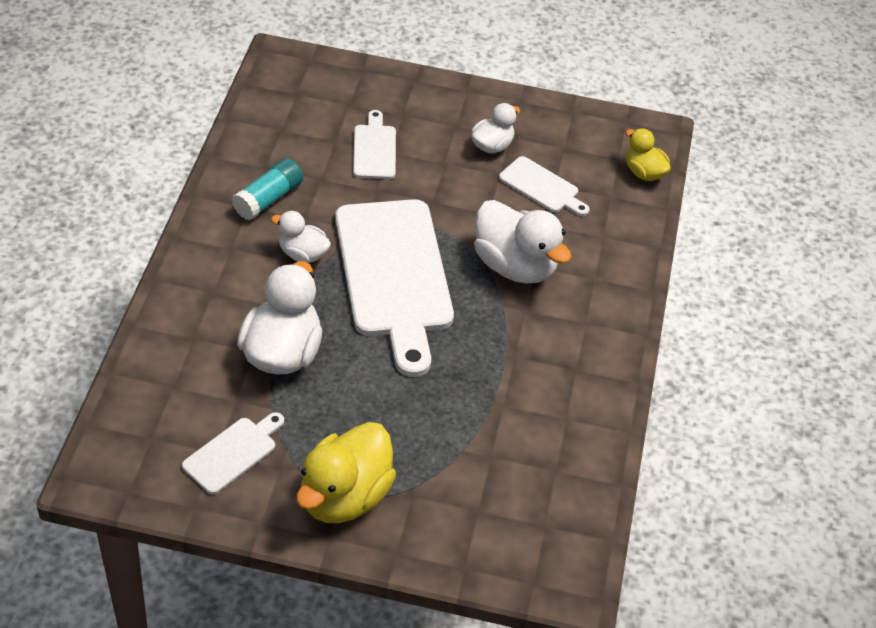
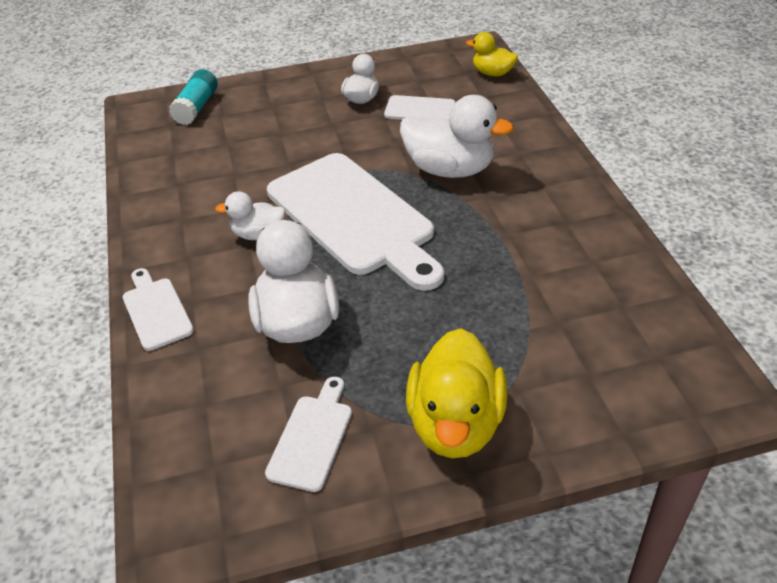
camera: 20 degrees left, 5 degrees down
turquoise glue stick [232,158,303,221] -> turquoise glue stick moved to [169,69,218,125]
white cutting board [353,110,396,179] -> white cutting board moved to [123,268,194,351]

